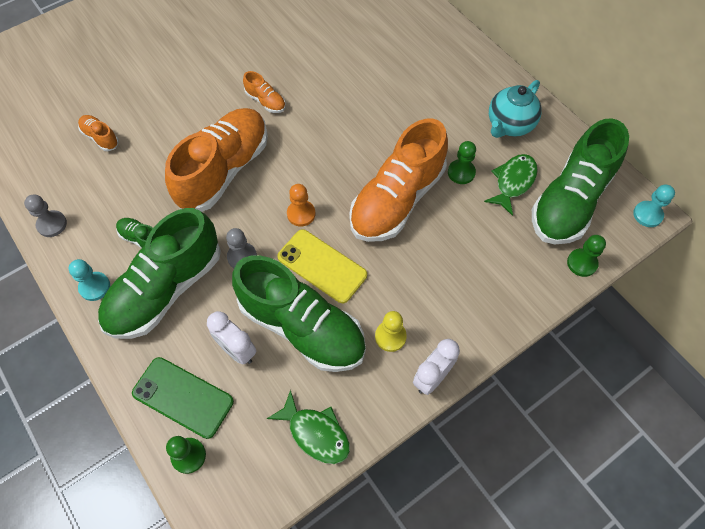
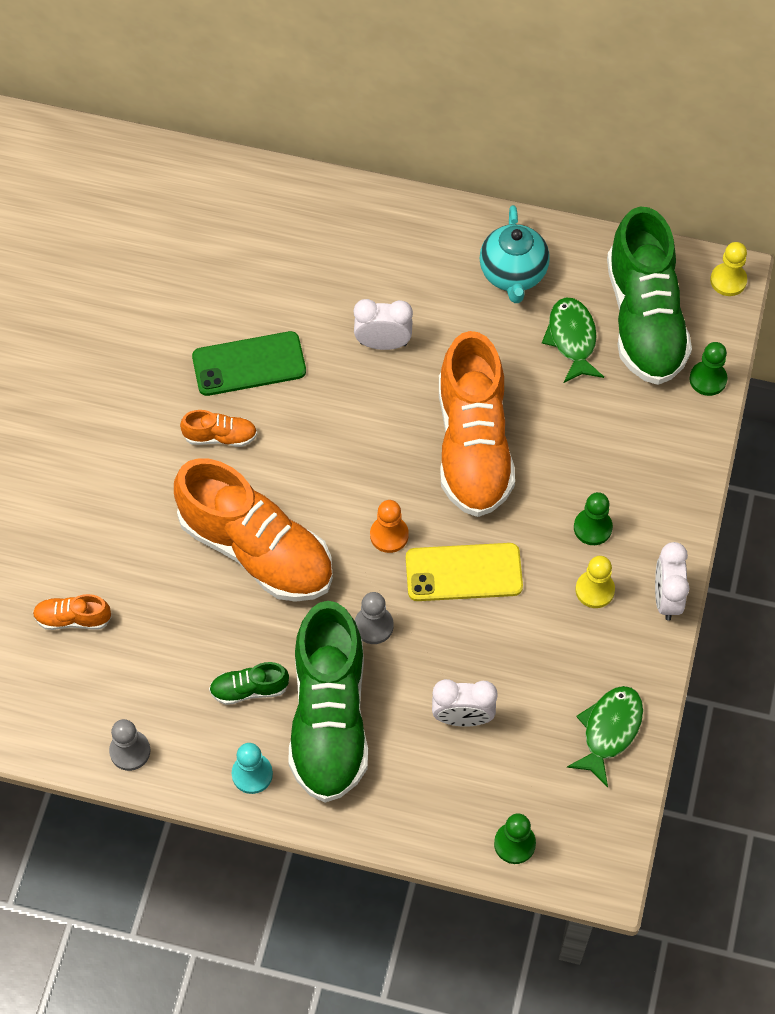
camera: 40 degrees left, 0 degrees up
green phone [132,357,234,439] -> green phone moved to [192,331,306,396]
orange shoe [165,108,268,212] -> orange shoe turned 135 degrees clockwise [174,458,333,602]
green shoe [232,255,366,372] -> none
green fish [267,390,350,464] -> green fish turned 60 degrees counterclockwise [567,686,643,787]
green pawn [448,141,476,184] -> green pawn moved to [574,492,613,545]
turquoise pawn [633,185,675,227] -> yellow pawn [710,242,747,296]
none -> white clock [354,299,413,350]

